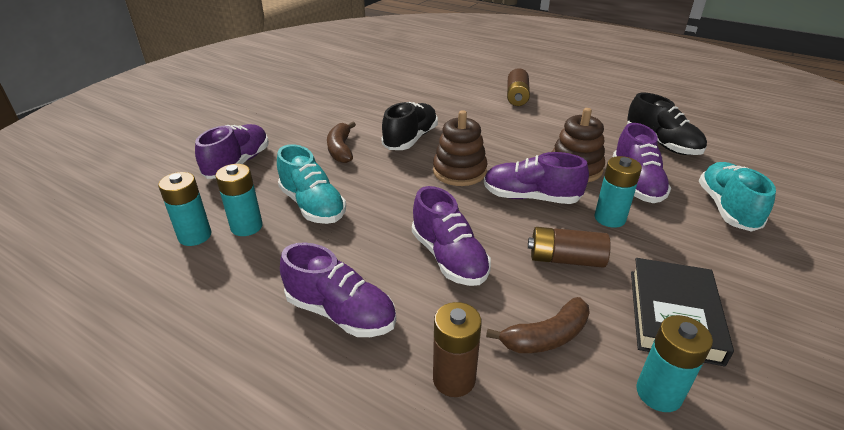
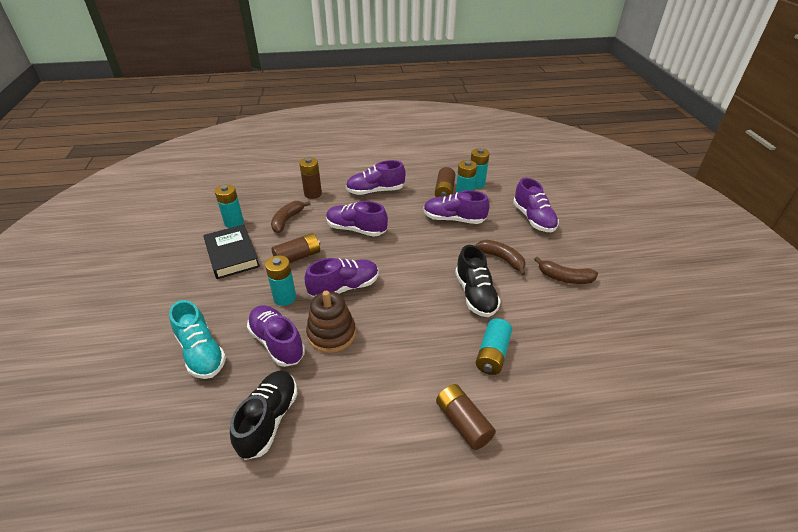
camera: 140 degrees right, 5 degrees up
turquoise shoe [277,144,346,224] -> purple shoe [424,190,490,224]
brown stacking toy [433,110,487,186] -> none
black shoe [627,93,707,155] -> black shoe turned 90 degrees clockwise [230,371,298,460]
none -> brown battery [435,167,456,197]
none -> turquoise battery [476,318,512,375]
none -> brown banana [534,257,598,284]

